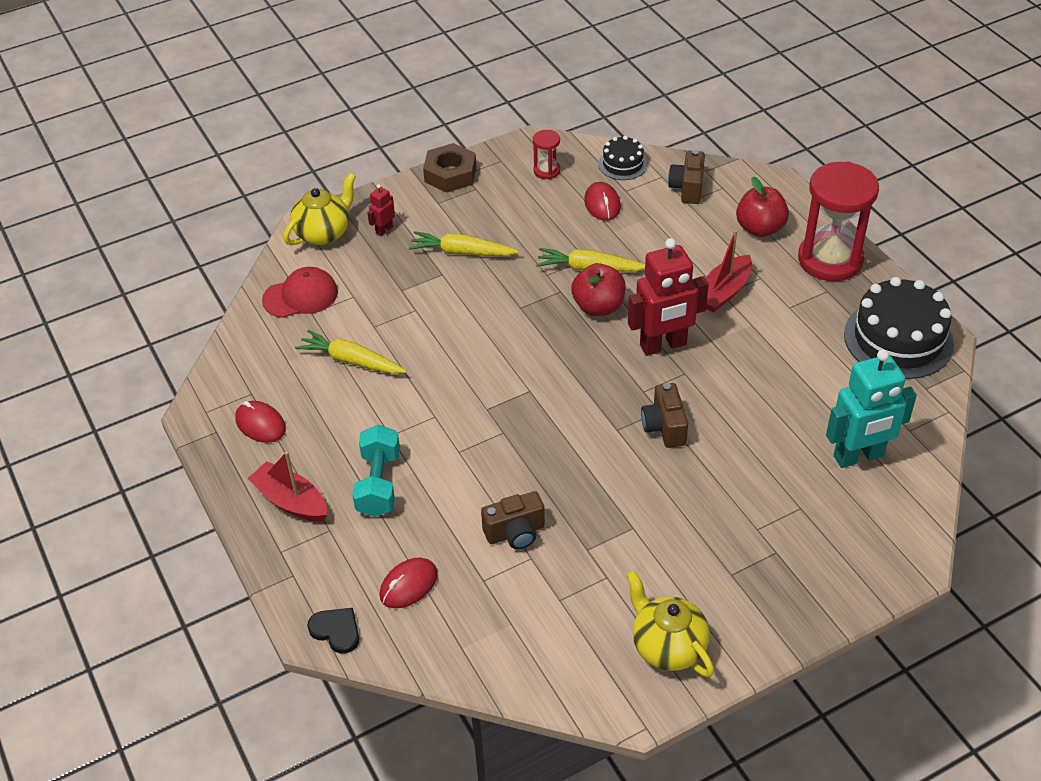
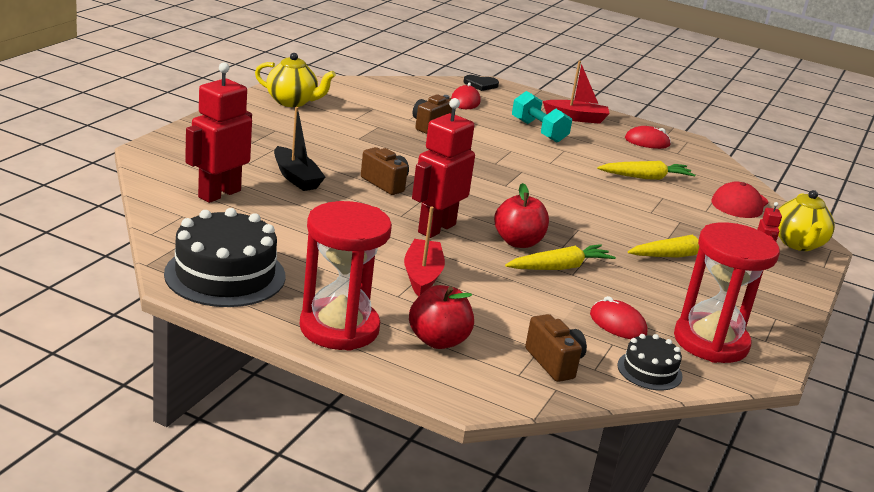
camera: 140 degrees right, 20 degrees down
brown nut [423,143,476,193] -> none
red hourglass [533,130,560,179] -> red hourglass [674,222,780,363], size x2.24
turquoise robot [826,350,917,468] -> red robot [185,62,252,203]
none -> black boat [274,107,325,191]

